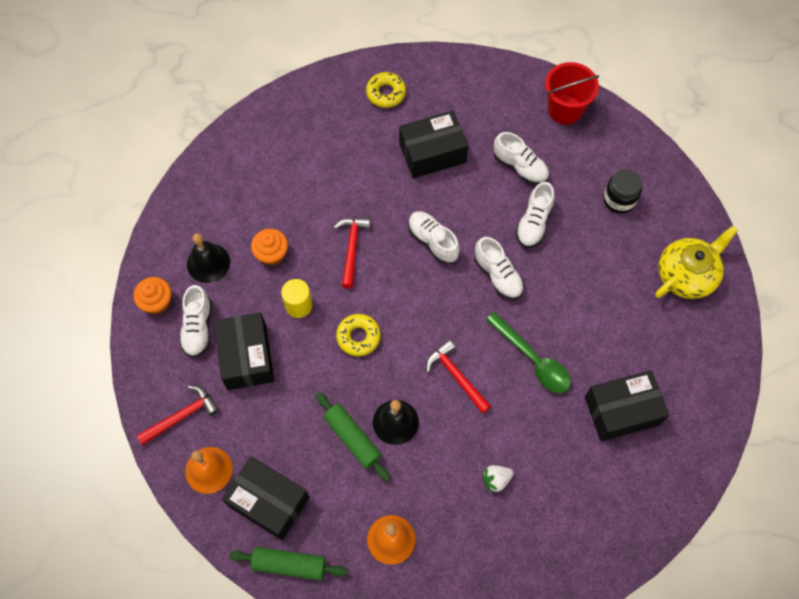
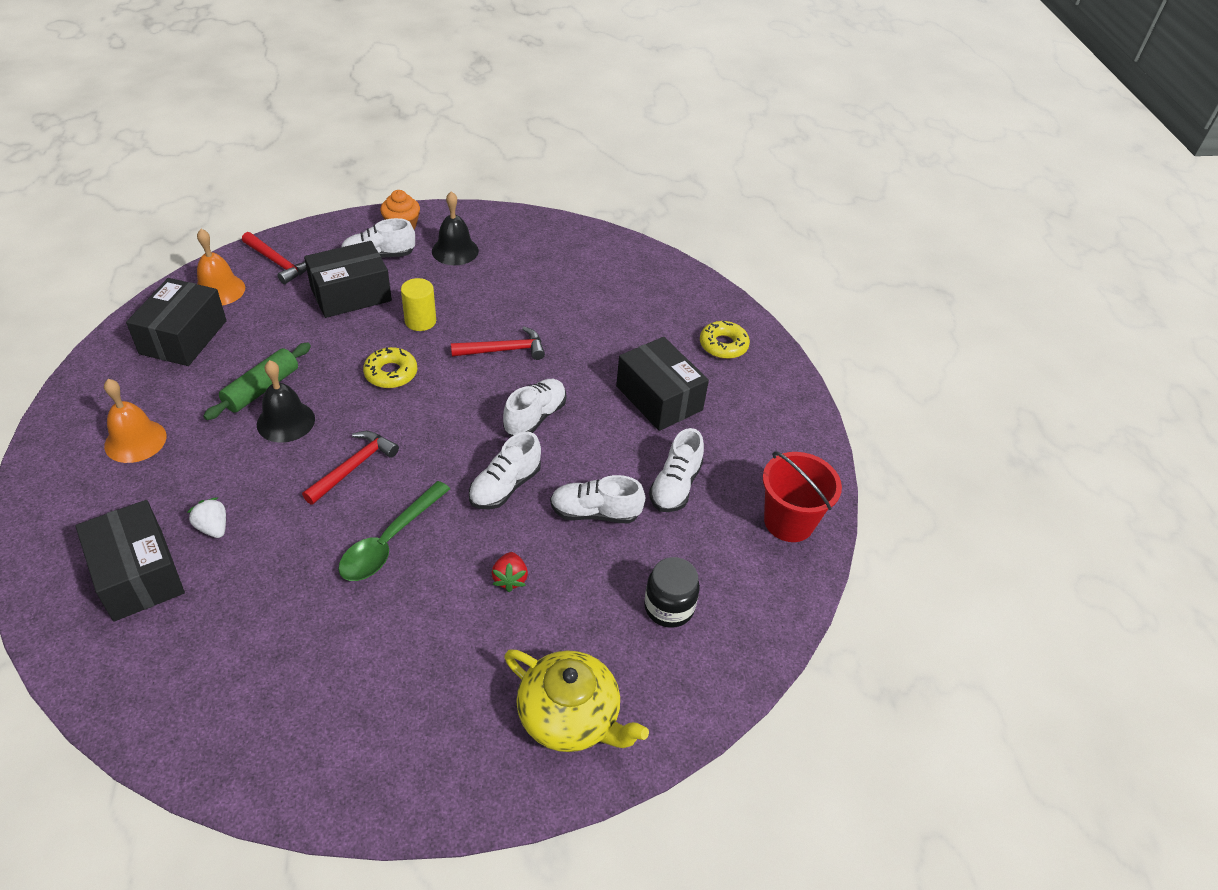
camera: 70 degrees right, 20 degrees down
green rolling pin [229,547,348,580] -> none
orange cupcake [251,229,288,265] -> none
black box [585,370,669,441] -> black box moved to [75,500,185,622]
none -> red strawberry [492,552,528,592]

